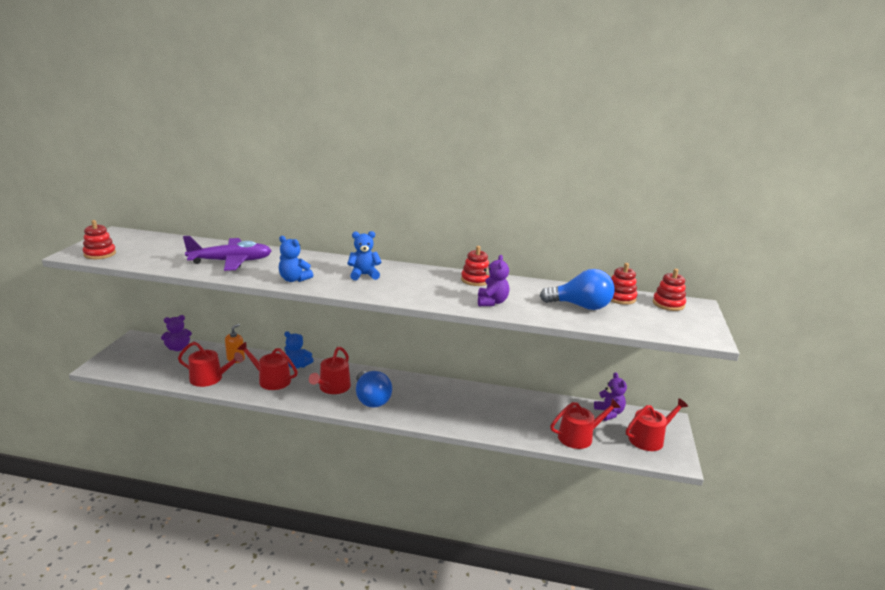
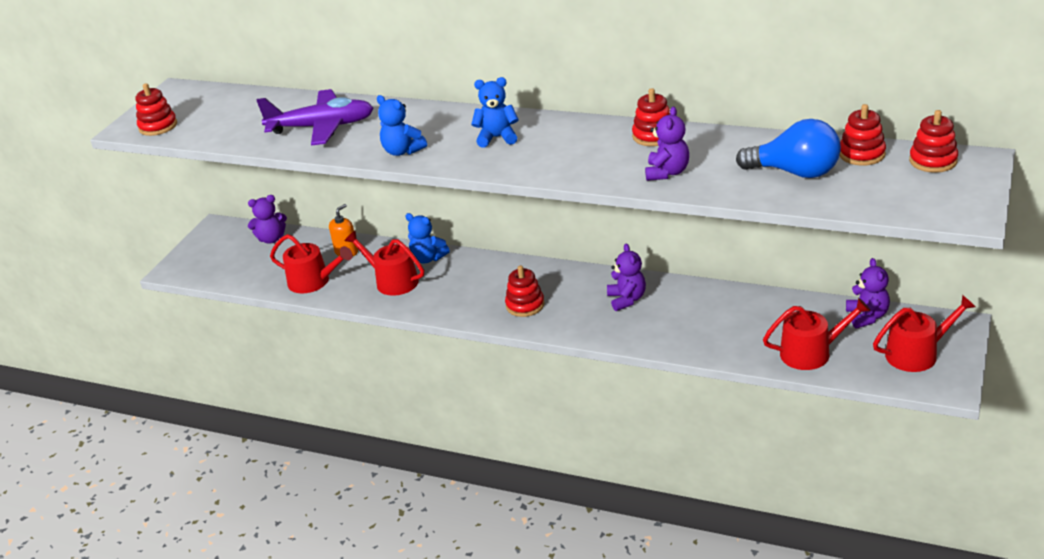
camera: 15 degrees right, 10 degrees up
red watering can [309,347,351,394] -> none
blue light bulb [356,371,392,407] -> red stacking toy [505,265,545,317]
none -> purple teddy bear [607,243,646,311]

